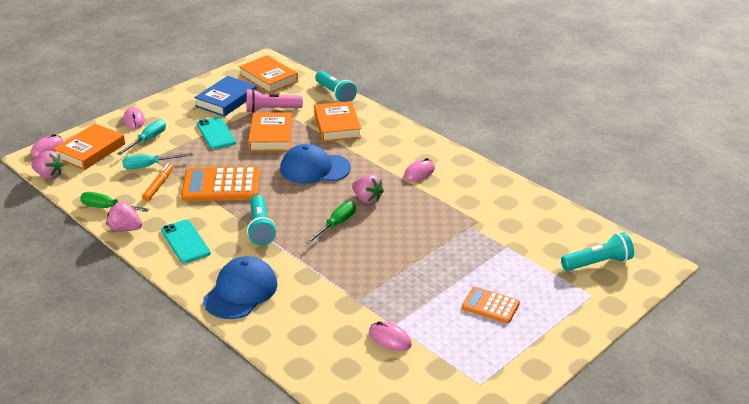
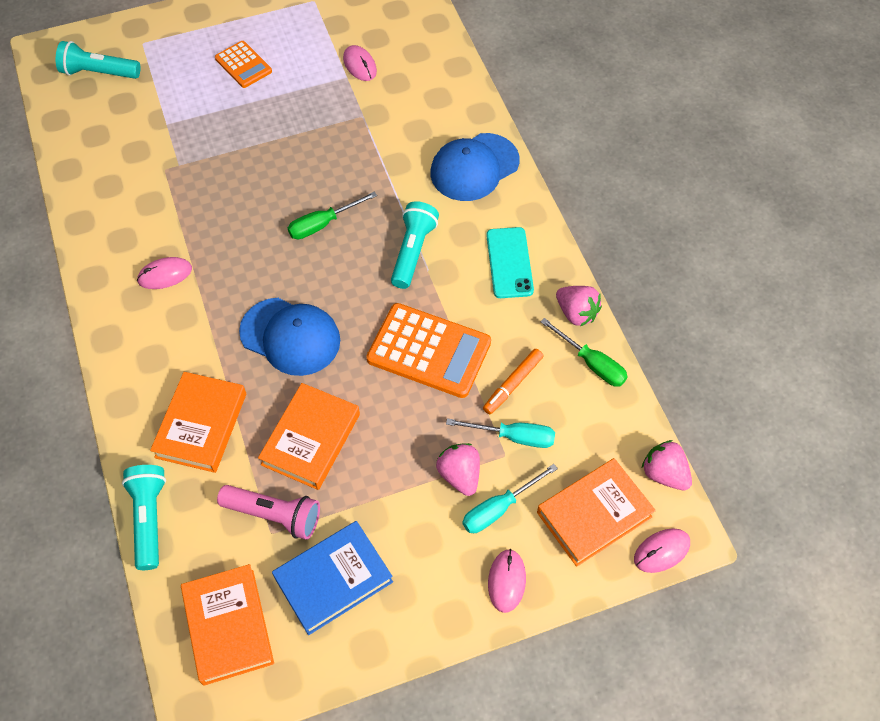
camera: 155 degrees left, 25 degrees up
turquoise phone [197,117,236,149] -> none
pink strawberry [352,174,384,204] -> pink strawberry moved to [436,443,480,496]

